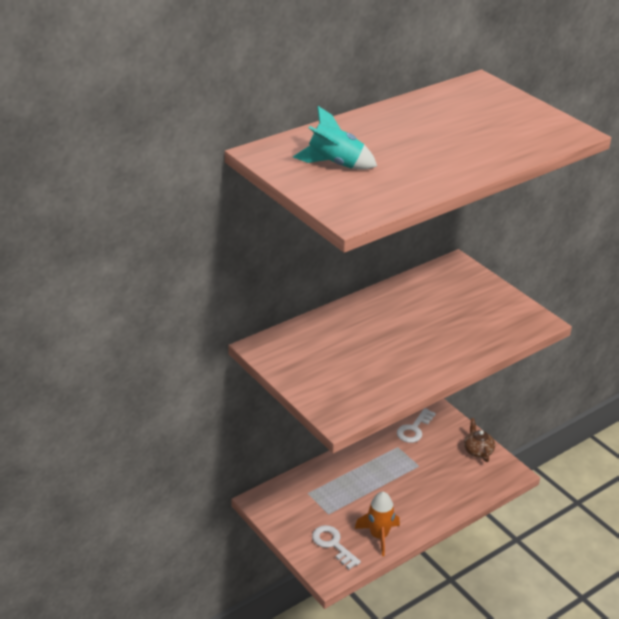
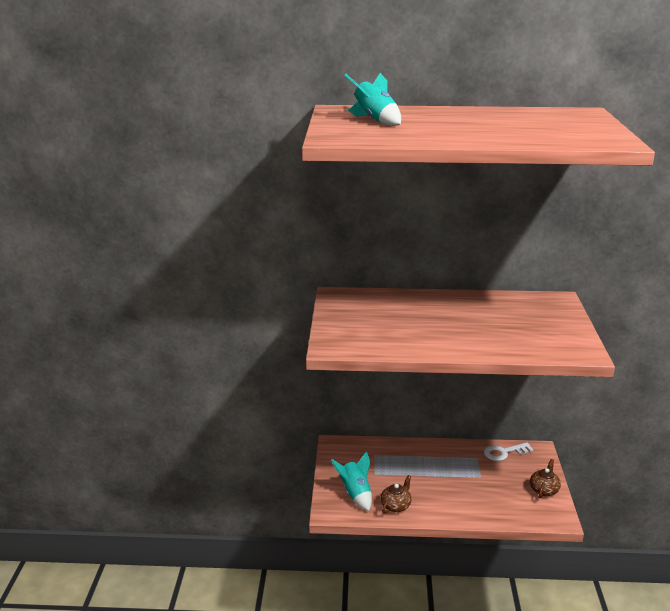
camera: 40 degrees right, 10 degrees down
white key [312,525,361,569] -> turquoise rocket [331,451,372,511]
orange rocket [355,492,400,556] -> brown teapot [380,475,411,514]

